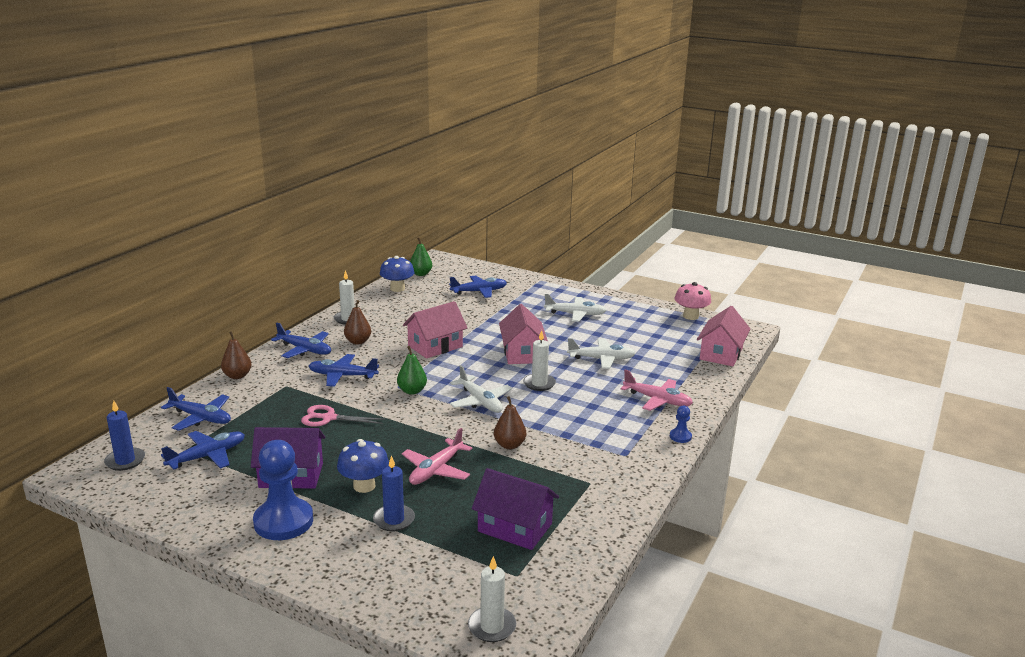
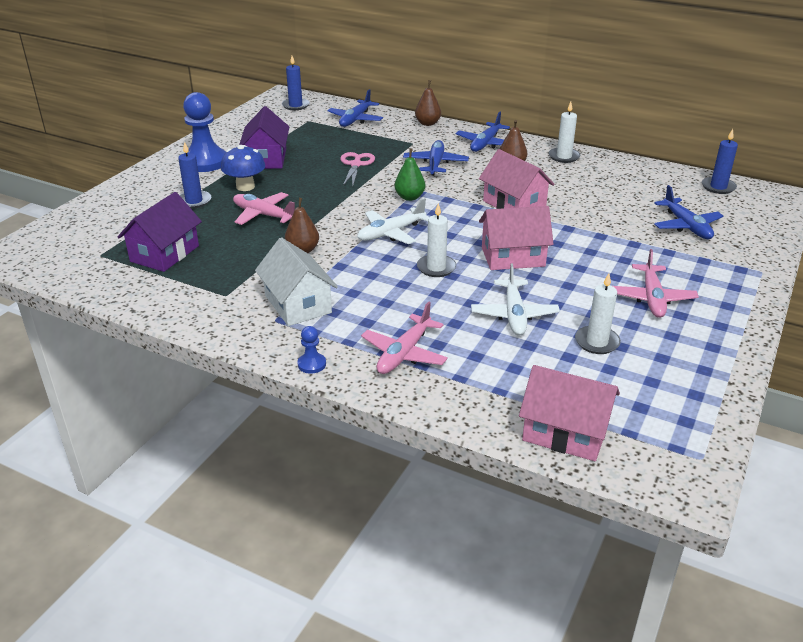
camera: 90 degrees right, 10 degrees up
blue plane [161,431,245,470] -> none
blue mushroom [380,256,414,292] -> none
green pear [410,237,432,276] -> blue candle [702,129,738,194]
white candle [468,556,516,642] -> white candle moved to [575,273,621,354]
white plane [544,294,606,322] -> pink plane [613,249,699,318]
pink mushroom [675,282,711,320] -> none
none -> white house [255,237,338,326]

